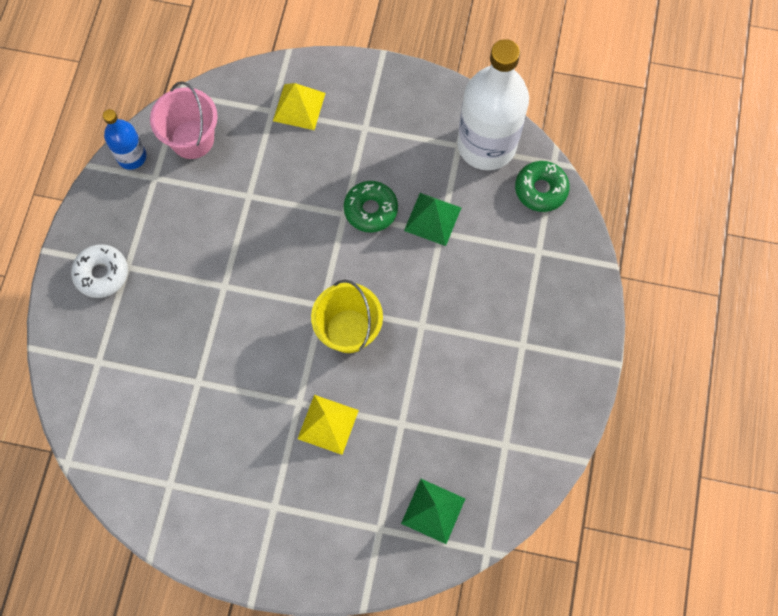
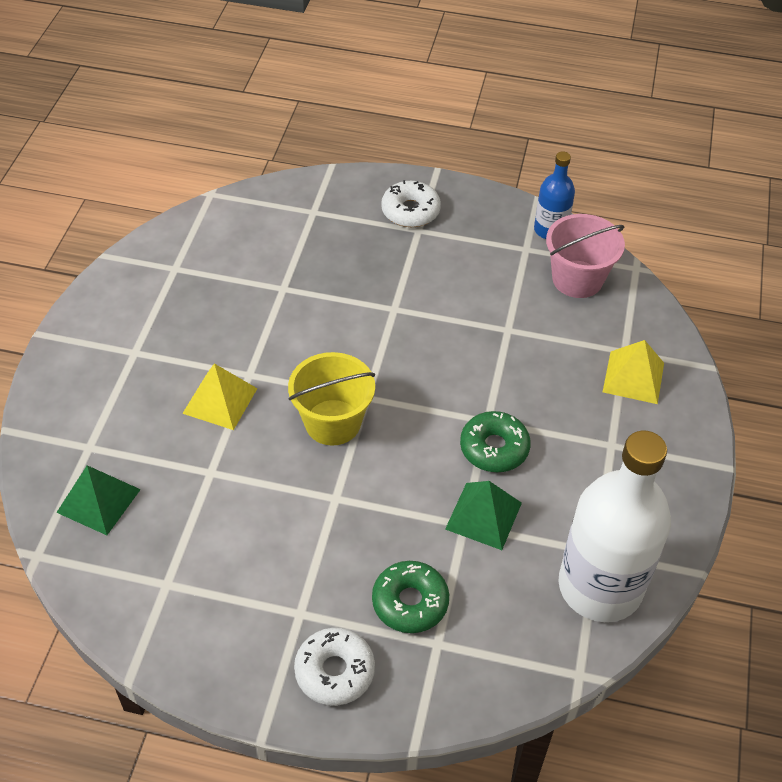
camera: 90 degrees right, 20 degrees down
green donut [515,161,570,212] -> green donut moved to [372,561,449,633]
none -> white donut [294,628,375,706]

